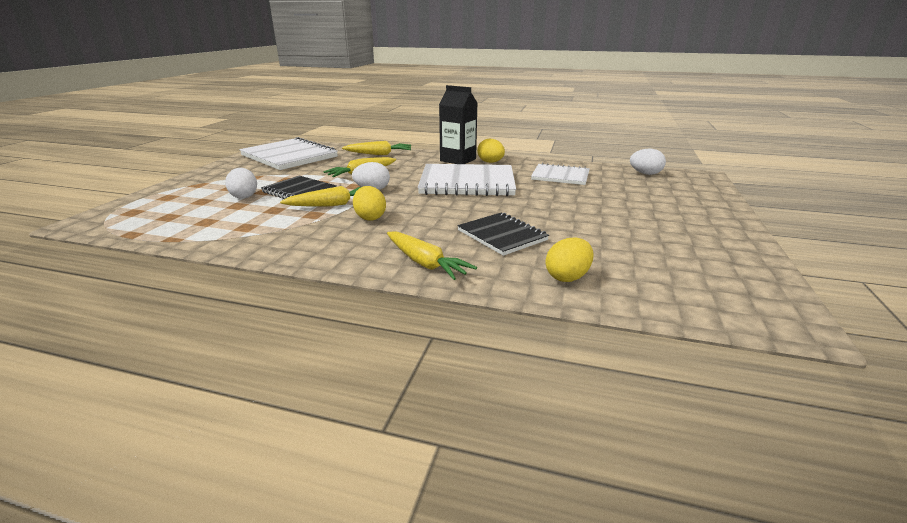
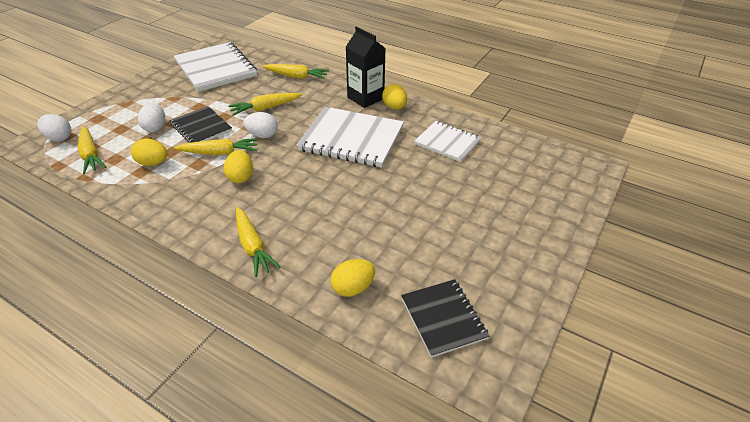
camera: 15 degrees right, 15 degrees up
black notebook [457,212,549,256] -> black notebook moved to [401,279,489,358]
white egg [630,149,666,175] -> white egg moved to [37,114,71,142]
none -> yellow carrot [78,126,106,174]
none -> yellow egg [131,138,167,166]

